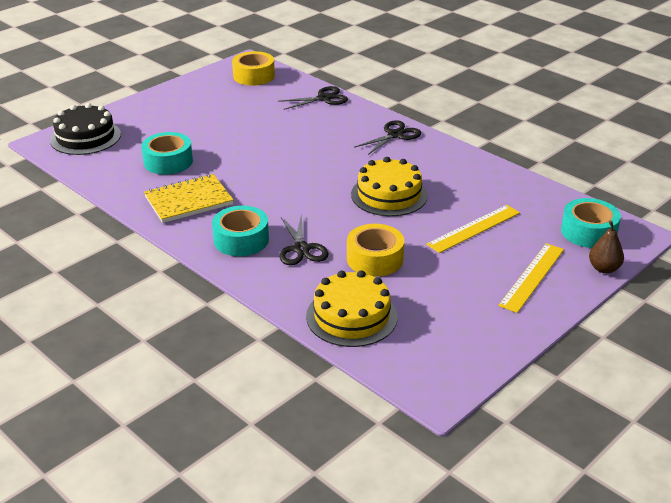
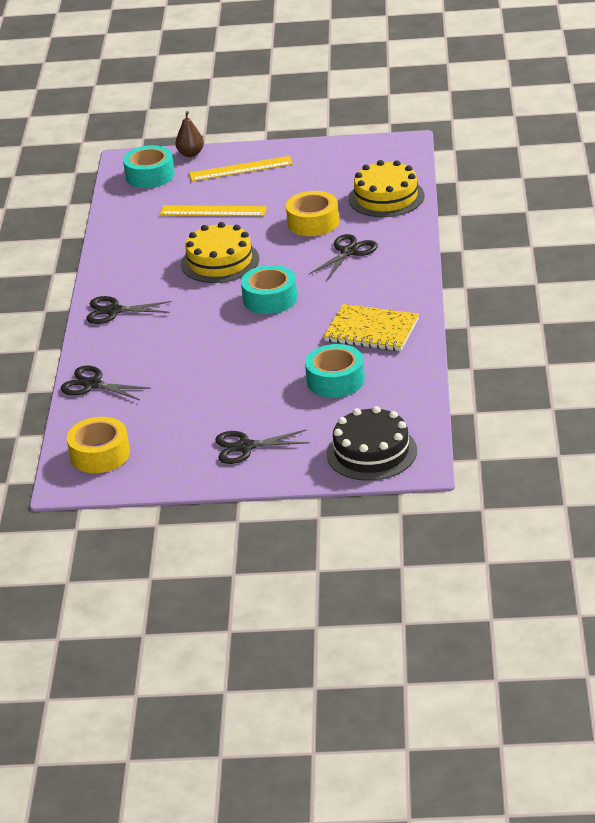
camera: 130 degrees left, 0 degrees up
turquoise tape [212,206,269,256] -> turquoise tape moved to [241,265,297,314]
none -> black scissors [215,429,310,464]

